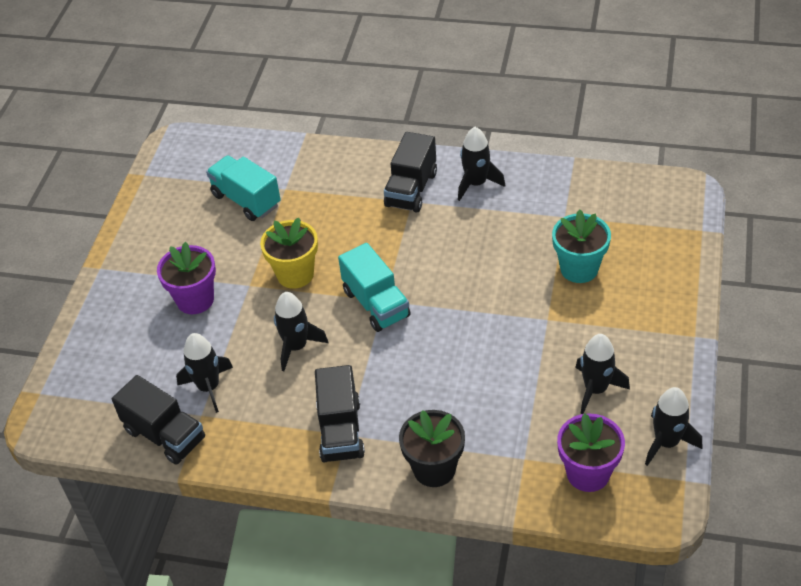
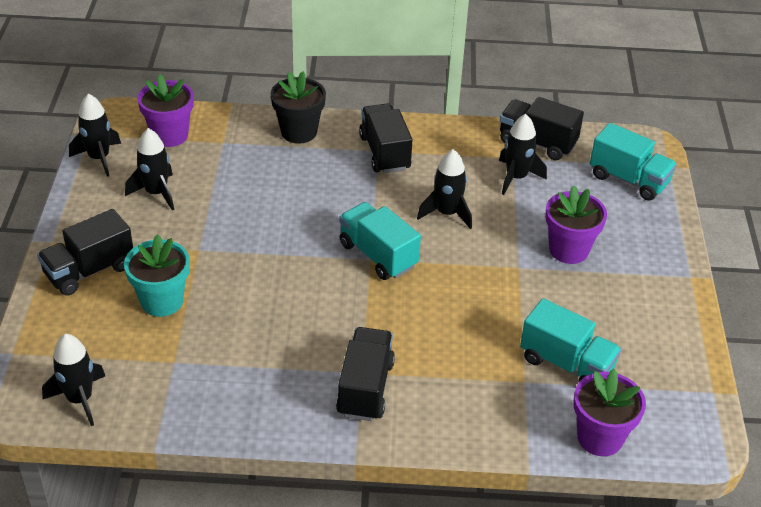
camera: 165 degrees right, 5 degrees down
yellow flower pot [260,217,318,289] -> none
black rocket [458,127,505,201] -> black rocket moved to [42,334,105,426]
none -> black truck [37,209,133,296]
none -> purple flower pot [574,369,646,456]
none -> turquoise truck [590,123,677,201]

